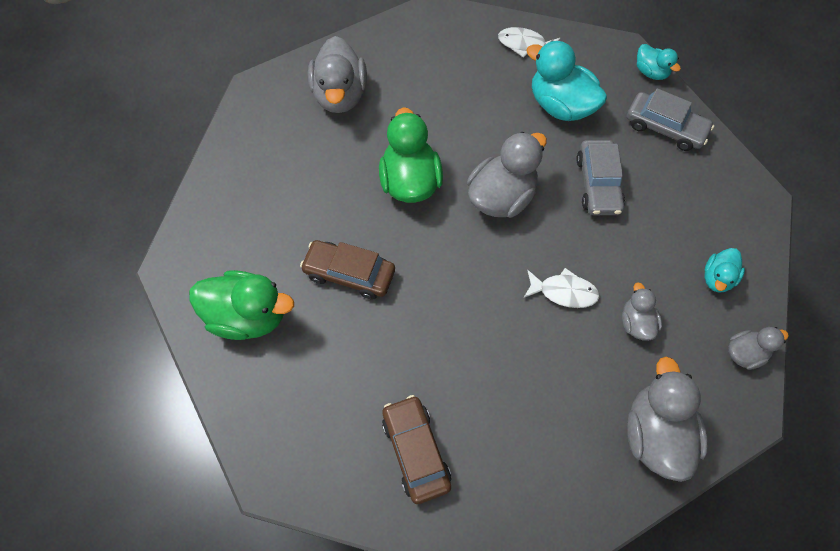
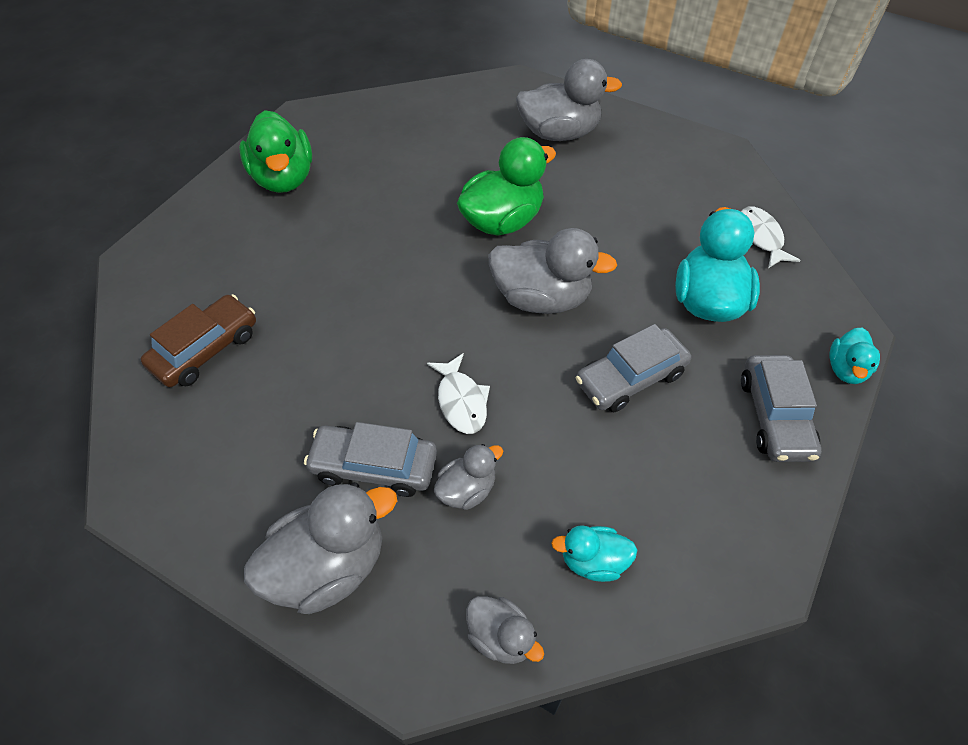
camera: 60 degrees right, 10 degrees down
brown car [300,240,395,299] -> none
grey duck [308,36,367,113] -> grey duck turned 150 degrees counterclockwise [516,59,622,141]
none -> grey car [304,422,437,497]

